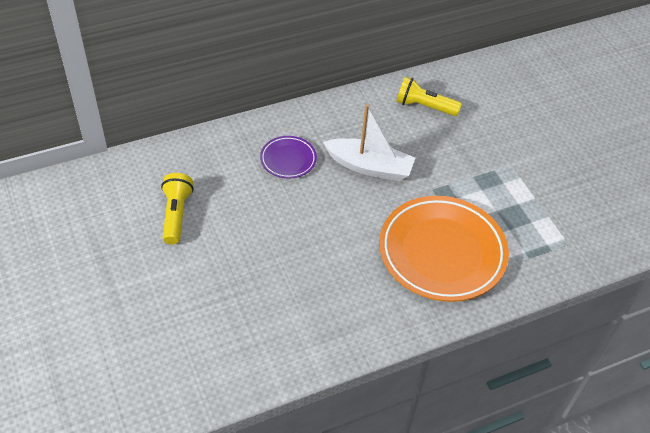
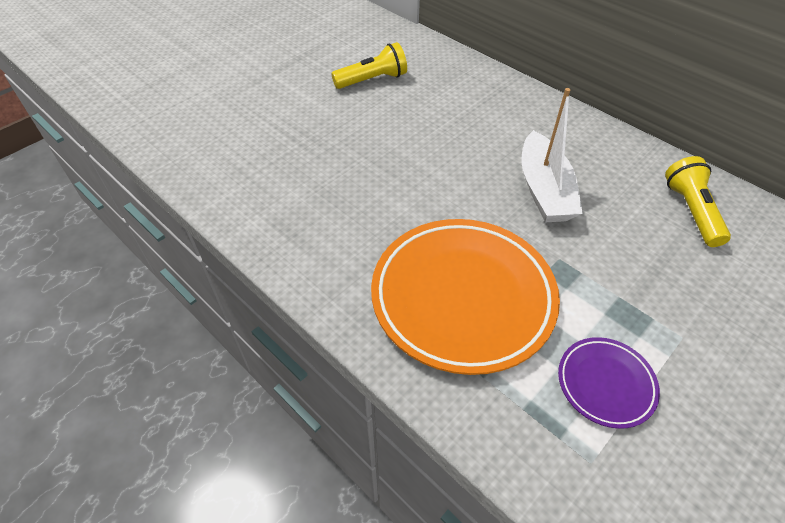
camera: 70 degrees right, 0 degrees up
purple plate [260,136,317,179] -> purple plate moved to [558,337,660,429]

